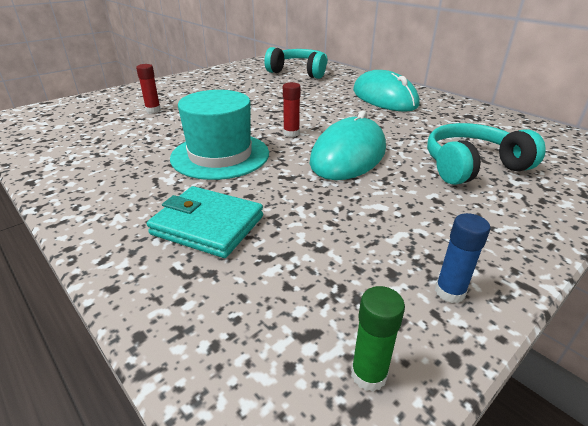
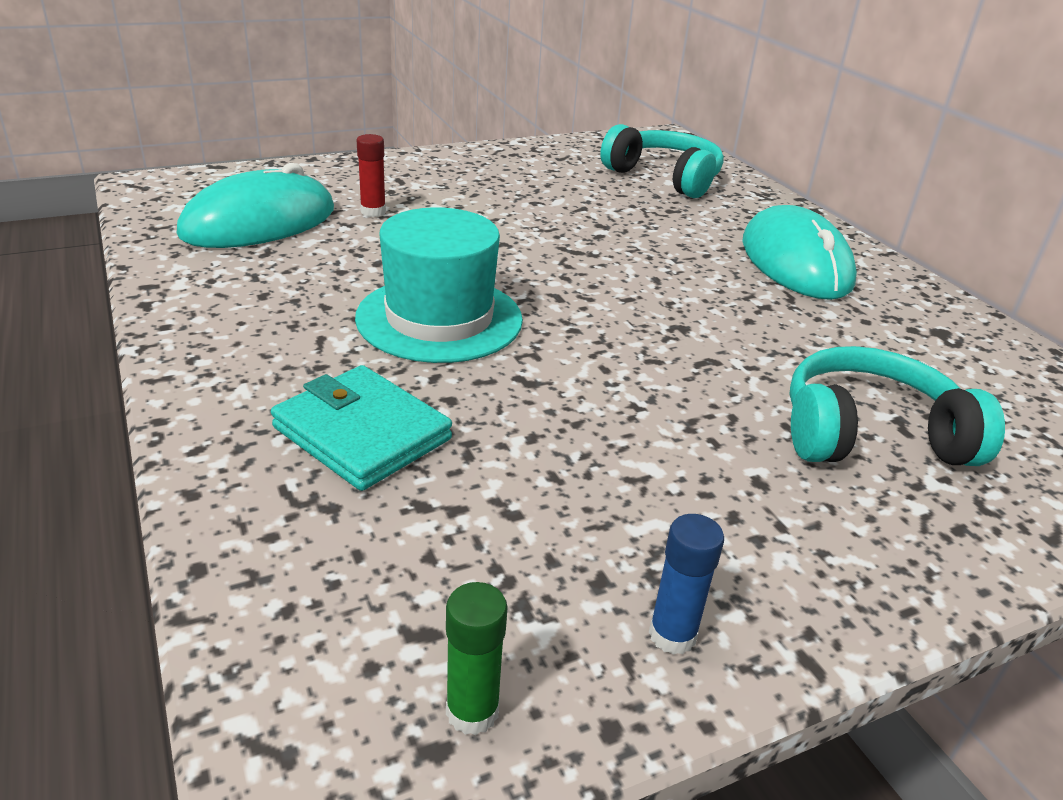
camera: 15 degrees right, 0 degrees up
red glue stick [283,82,301,137] -> none
turquoise mouse [309,111,386,180] -> turquoise mouse moved to [177,163,334,248]

